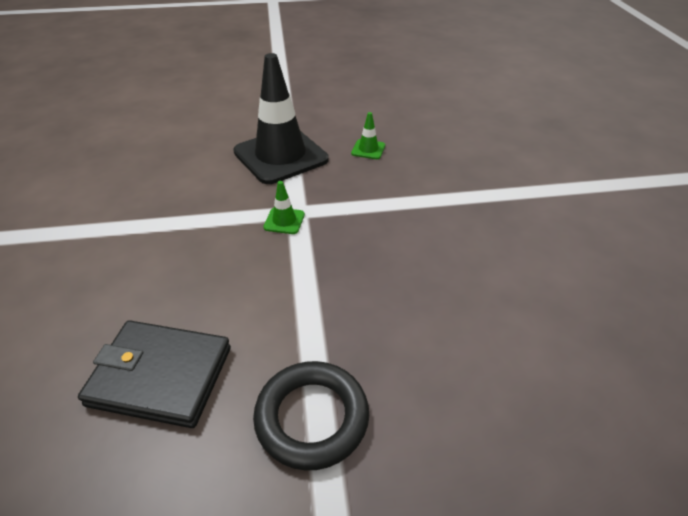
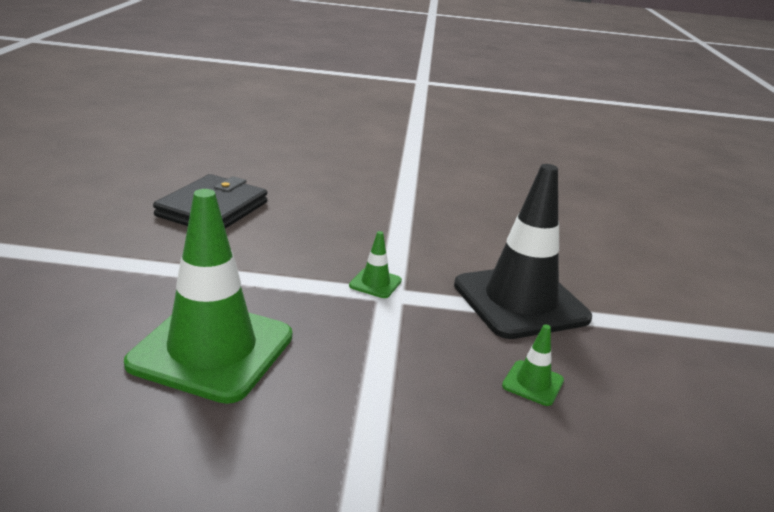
camera: 100 degrees right, 15 degrees down
black ring [253,361,369,471] -> none
none -> green traffic cone [124,189,292,404]

